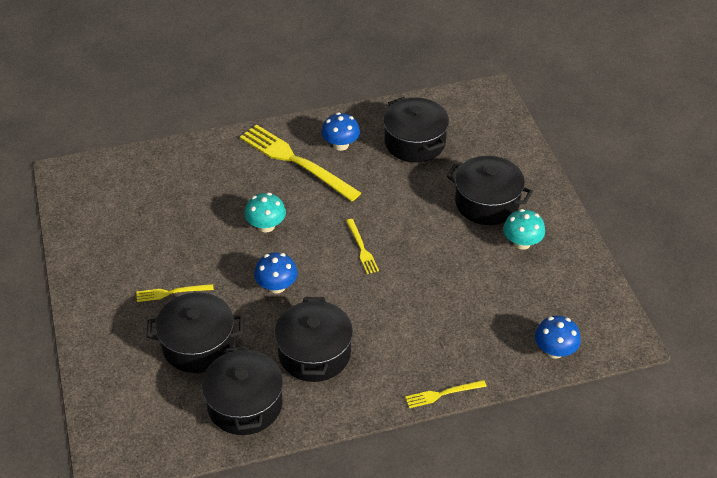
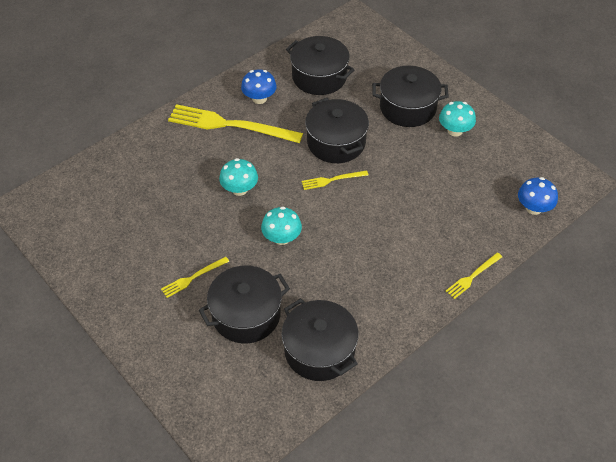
camera: 25 degrees left, 5 degrees up
blue mushroom [254,252,298,294] -> turquoise mushroom [261,207,302,245]
black pot [274,297,353,382] -> black pot moved to [305,98,369,163]
yellow fork [346,219,379,274] -> yellow fork turned 120 degrees clockwise [301,170,369,190]

